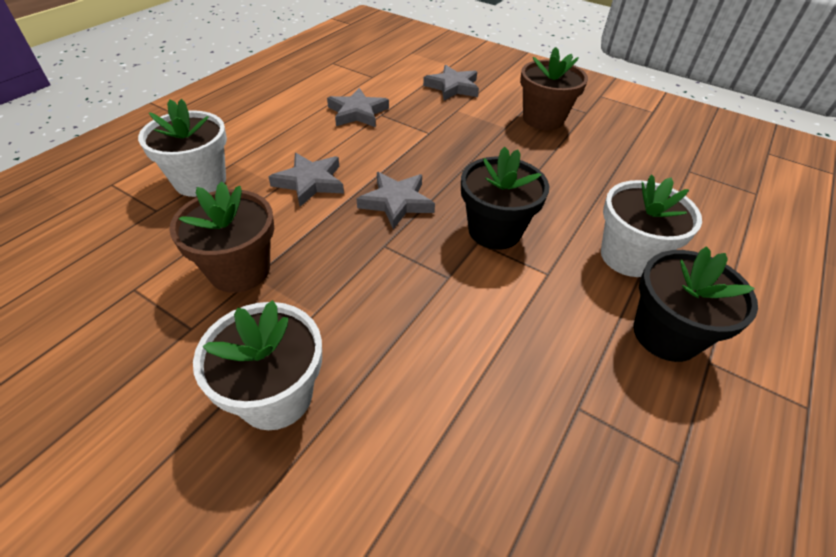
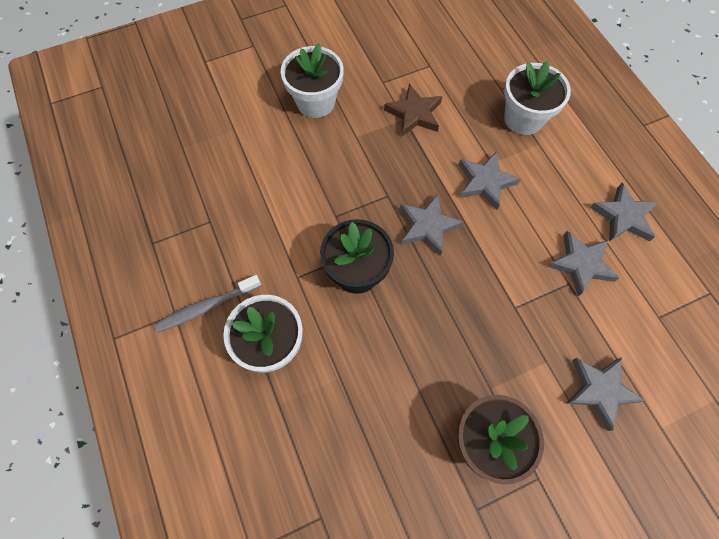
camera: 125 degrees right, 20 degrees up
brown flower pot [169,181,274,293] -> brown star [384,84,442,136]
black flower pot [633,246,758,362] -> grey toothbrush [154,275,261,333]
none -> grey star [590,183,658,241]

